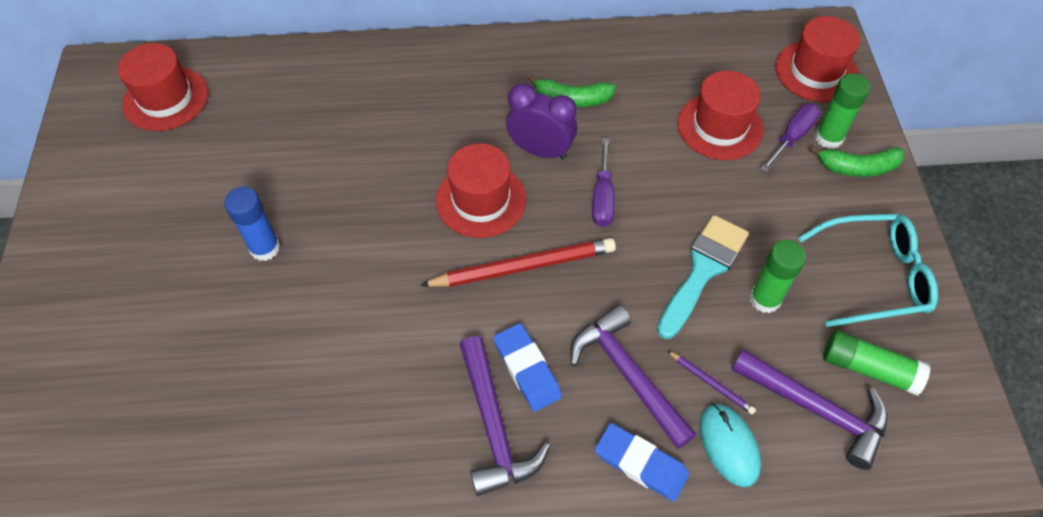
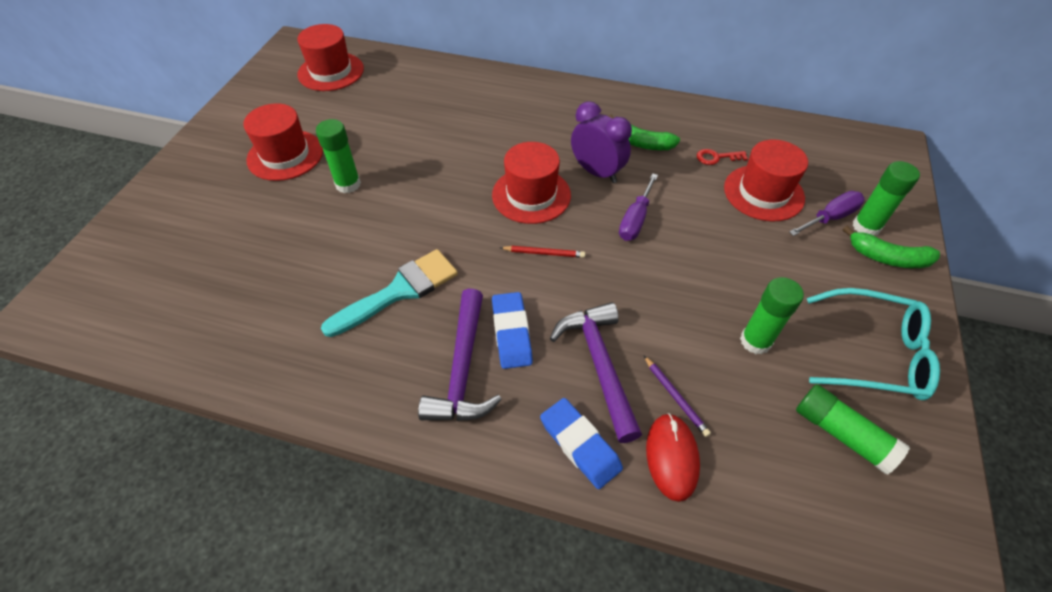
camera: 20 degrees right, 5 degrees down
blue glue stick [224,187,280,261] -> green glue stick [316,119,361,193]
red pencil [420,238,616,287] -> red pencil [500,246,585,258], size x0.48
turquoise brush [657,215,749,339] -> turquoise brush moved to [321,249,458,337]
turquoise mouse [700,403,761,487] -> red mouse [646,413,700,502]
purple hammer [732,349,888,470] -> none
red hat [775,16,860,102] -> red hat moved to [243,103,323,181]
none -> red key [697,149,748,165]

